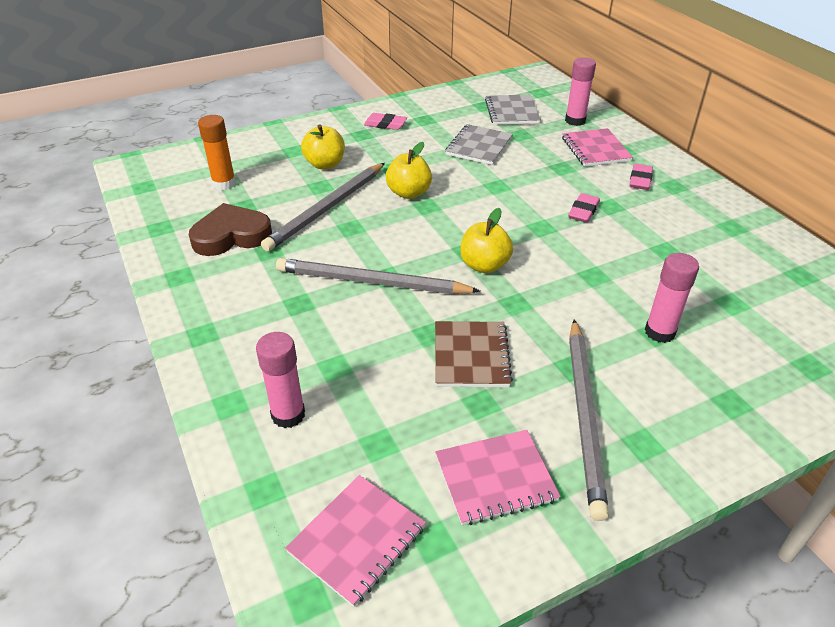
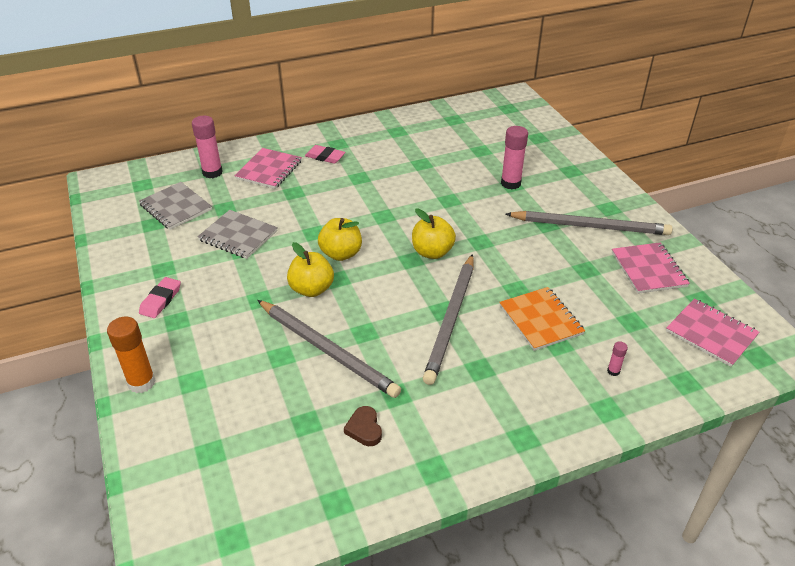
camera: 85 degrees left, 0 degrees up
brown heart [189,203,272,256] -> brown heart [344,406,382,446], size x0.50
orange glue stick [198,115,236,190] -> orange glue stick moved to [107,317,156,393]
pink glue stick [256,332,305,428] -> pink glue stick [607,341,628,376], size x0.47
yellow apple [301,125,345,169] -> yellow apple moved to [318,218,362,261]
brown notebook [435,321,513,387] -> none
grey notebook [485,95,541,125] -> grey notebook turned 45 degrees clockwise [139,182,212,230]
pink notebook [562,128,633,167] -> pink notebook turned 60 degrees counterclockwise [235,148,302,189]
pink eraser [568,193,600,223] -> none
none -> orange notebook [499,287,585,351]

